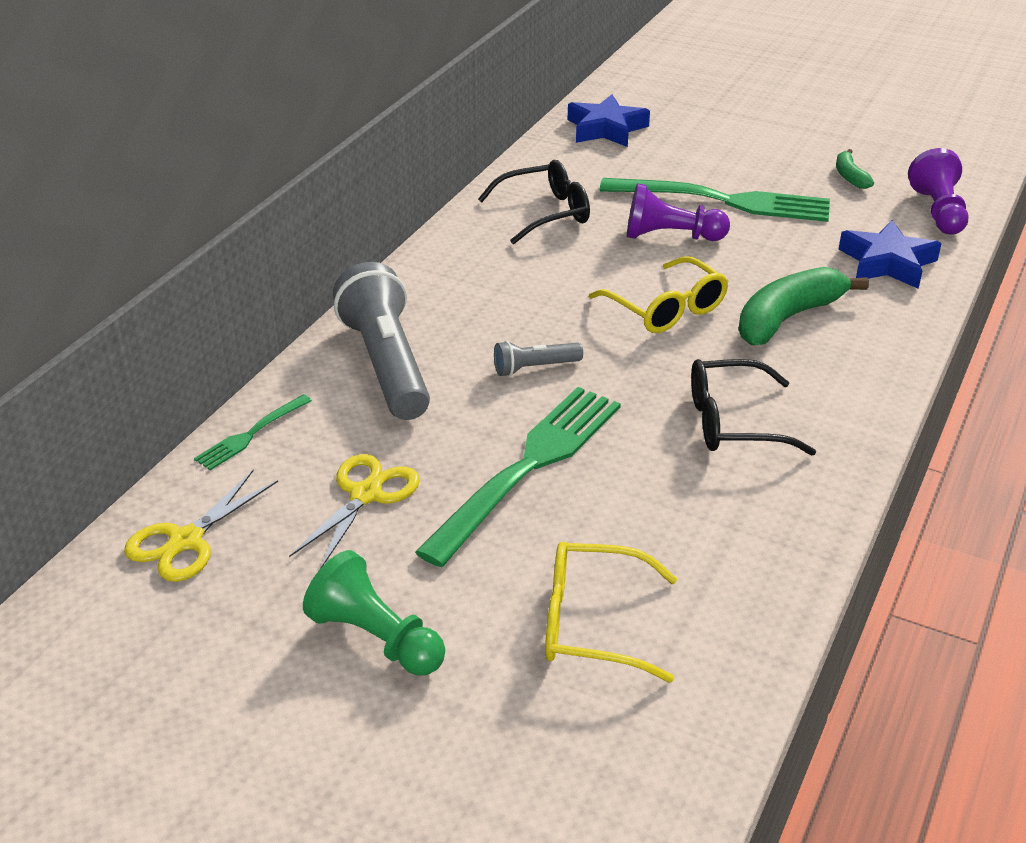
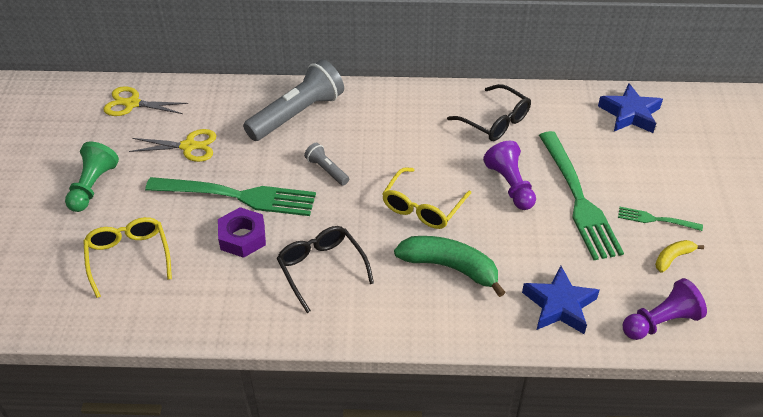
camera: 65 degrees right, 10 degrees up
green fork [194,395,312,470] -> green fork moved to [618,207,703,231]
green banana [836,149,874,189] -> yellow banana [655,240,704,273]
none -> purple nut [218,207,266,258]

